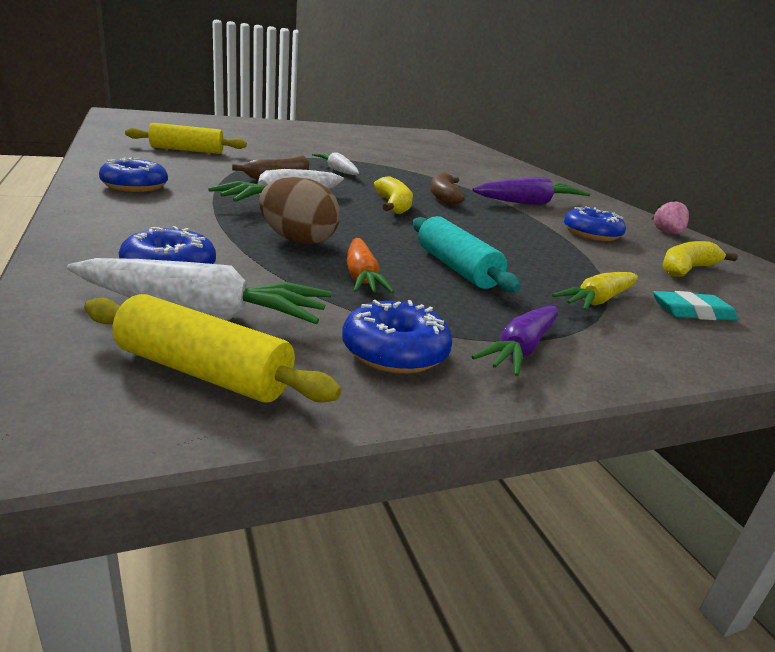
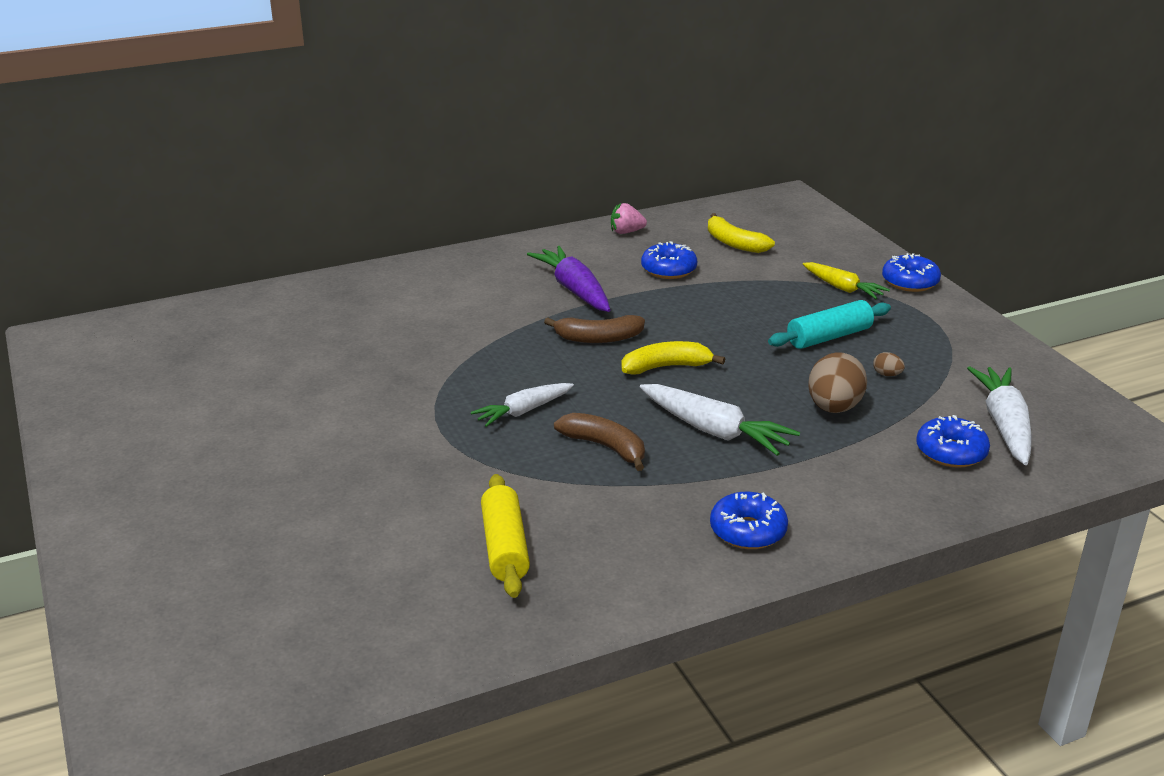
camera: 90 degrees left, 5 degrees up
yellow rolling pin [84,294,342,403] -> none
blue donut [342,300,452,374] -> blue donut moved to [882,253,941,292]
orange carrot [347,238,394,293] -> brown egg [873,352,905,376]
purple carrot [472,305,558,376] -> none
turquoise eraser [653,291,738,321] -> none

